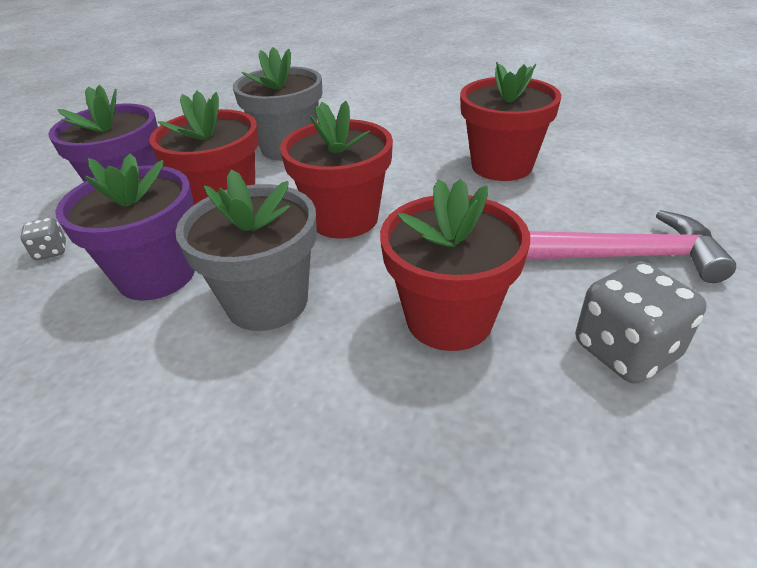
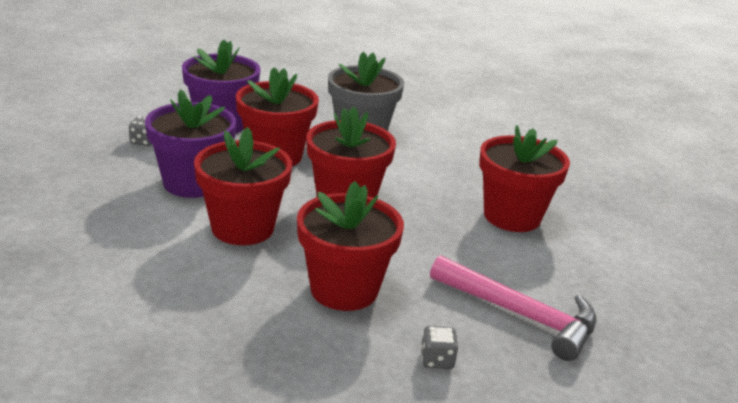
camera: 25 degrees right, 10 degrees down
grey flower pot [175,169,317,331] -> red flower pot [194,127,292,245]
grey dice [576,261,707,384] -> grey dice [421,326,459,369], size x0.51

